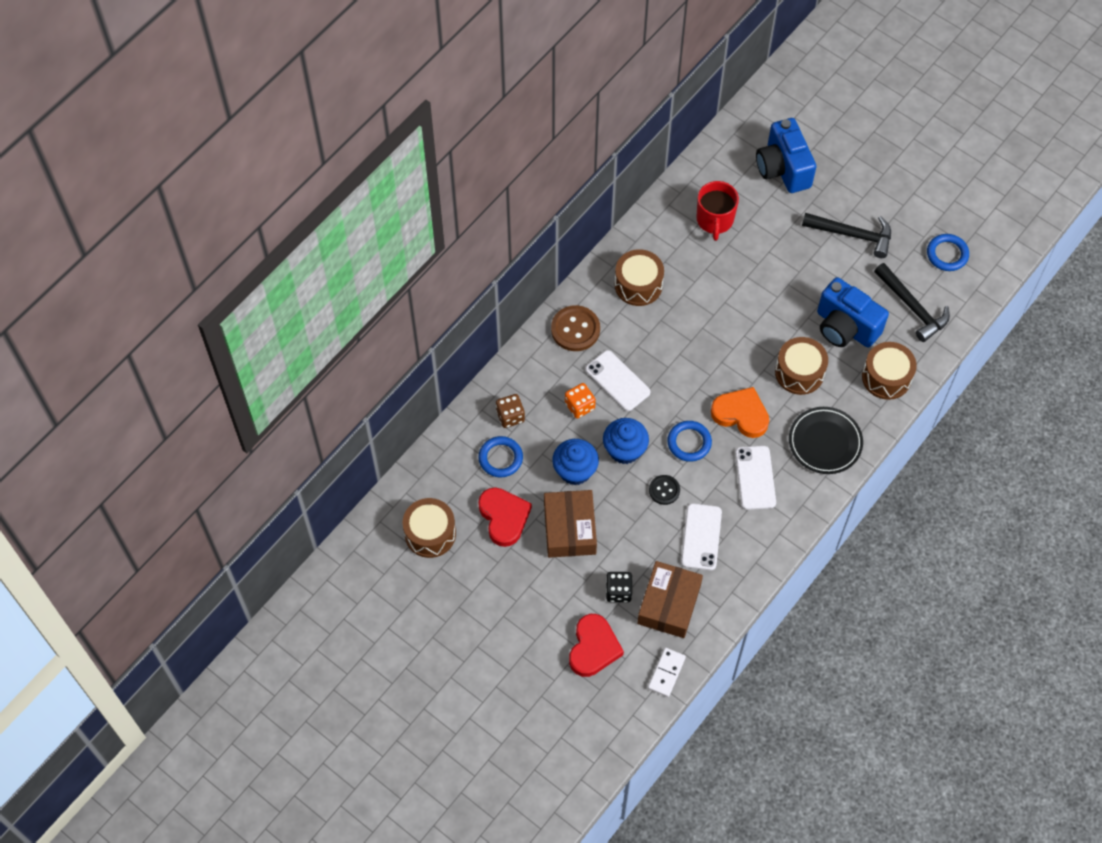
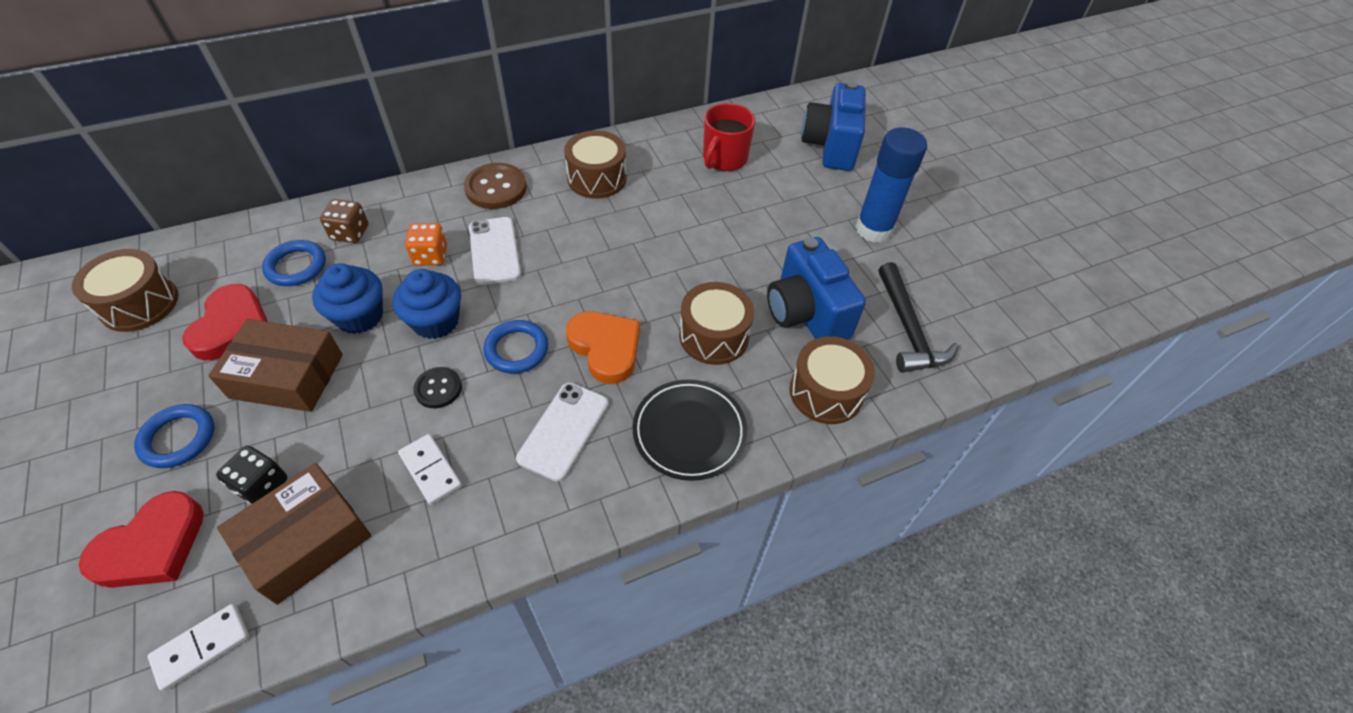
camera: 25 degrees right, 10 degrees down
brown box [544,490,597,558] -> brown box turned 75 degrees clockwise [209,319,343,412]
white phone [681,503,722,571] -> white domino [398,434,462,505]
black hammer [802,213,891,258] -> blue glue stick [855,127,927,243]
blue ring [927,234,969,271] -> blue ring moved to [134,404,214,468]

